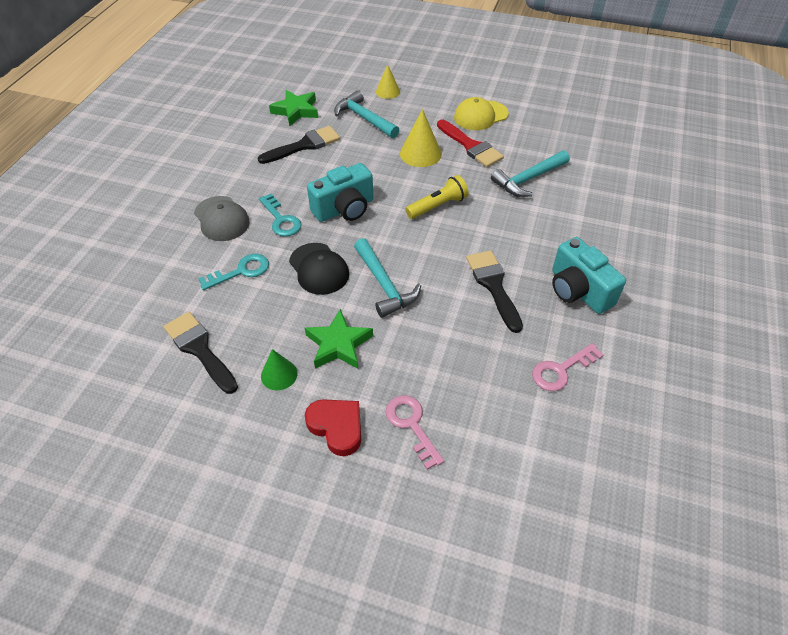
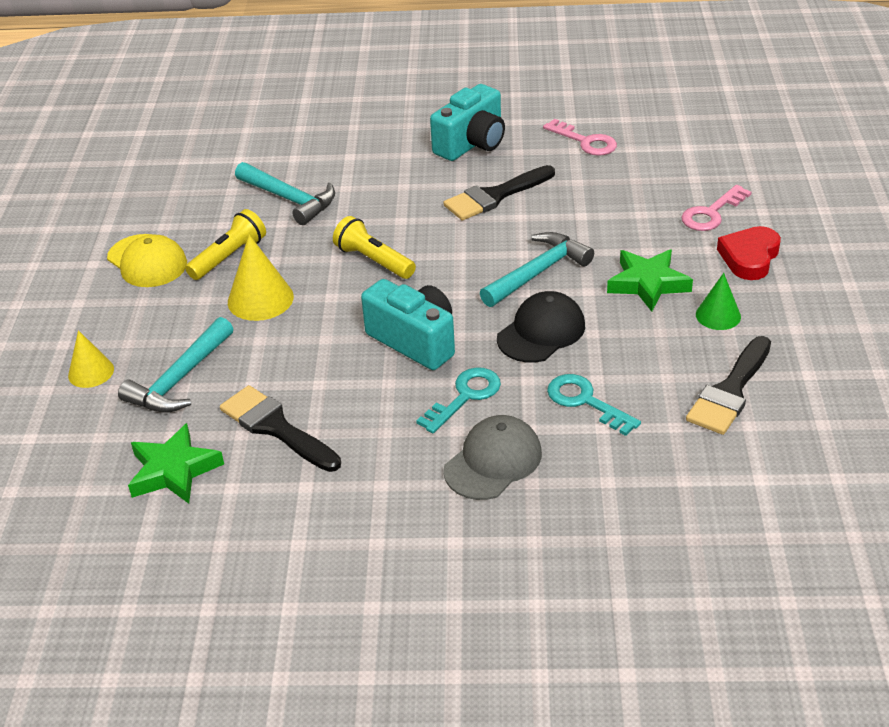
camera: 105 degrees left, 10 degrees down
red brush [437,119,504,167] -> yellow flashlight [185,209,266,280]

